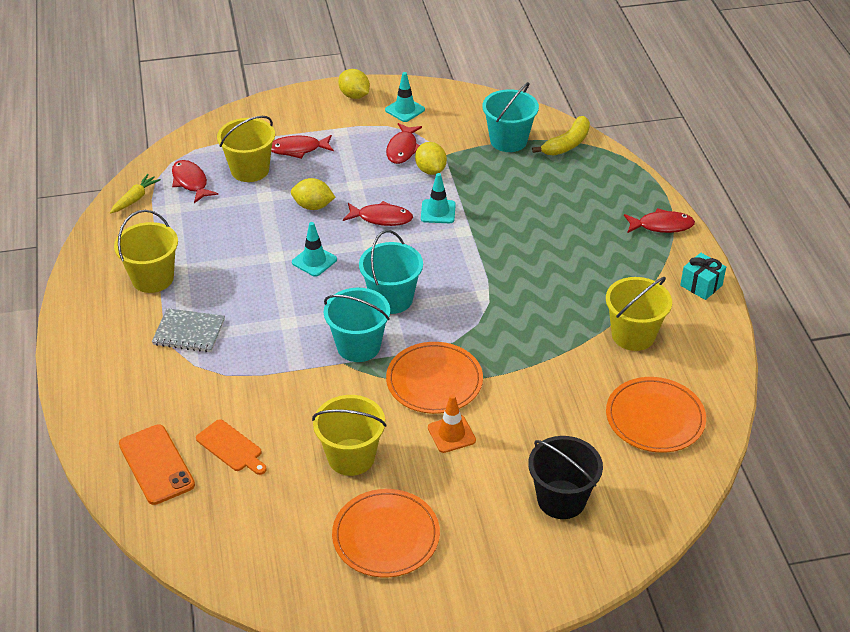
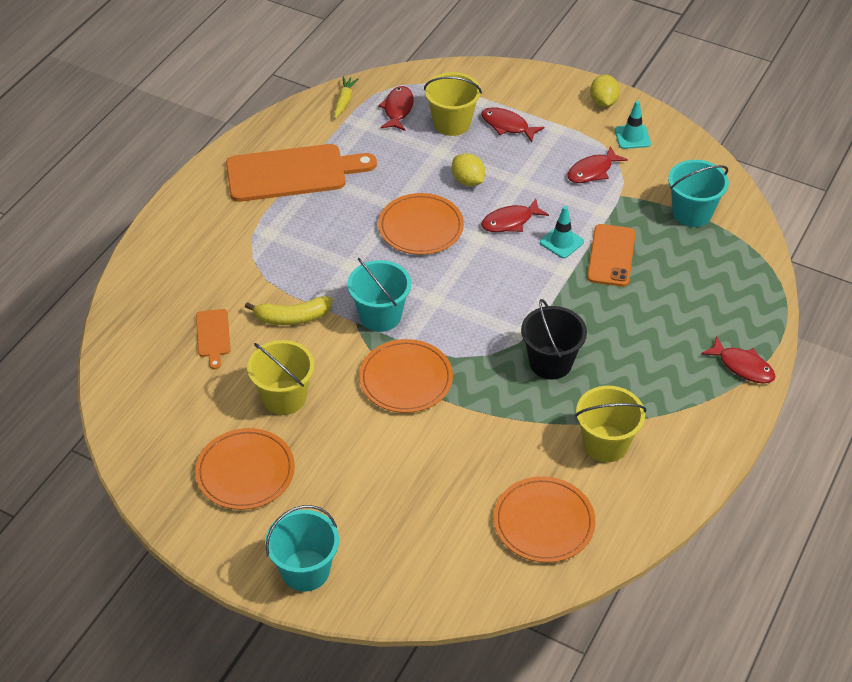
camera: 40 degrees right, 5 degrees up
yellow carrot [110,174,161,214] -> yellow carrot turned 60 degrees counterclockwise [334,76,358,118]
yellow bucket [114,210,178,293] -> orange cutting board [226,144,377,202]
orange phone [119,424,195,505] -> orange phone moved to [587,224,636,287]
grey notebook [152,308,225,352] -> none
turquoise traffic cone [292,222,337,277] -> orange plate [378,193,464,255]
red fish [343,201,413,226] -> red fish turned 105 degrees clockwise [481,199,549,232]
turquoise bucket [359,230,423,314] -> turquoise bucket moved to [265,505,339,592]
yellow lemon [415,142,447,175] -> none
orange traffic cone [428,394,476,453] -> none
black bucket [528,436,603,519] -> black bucket moved to [521,299,587,379]
yellow banana [532,116,590,155] -> yellow banana moved to [245,296,333,325]
turquoise gift [680,253,726,300] -> none

